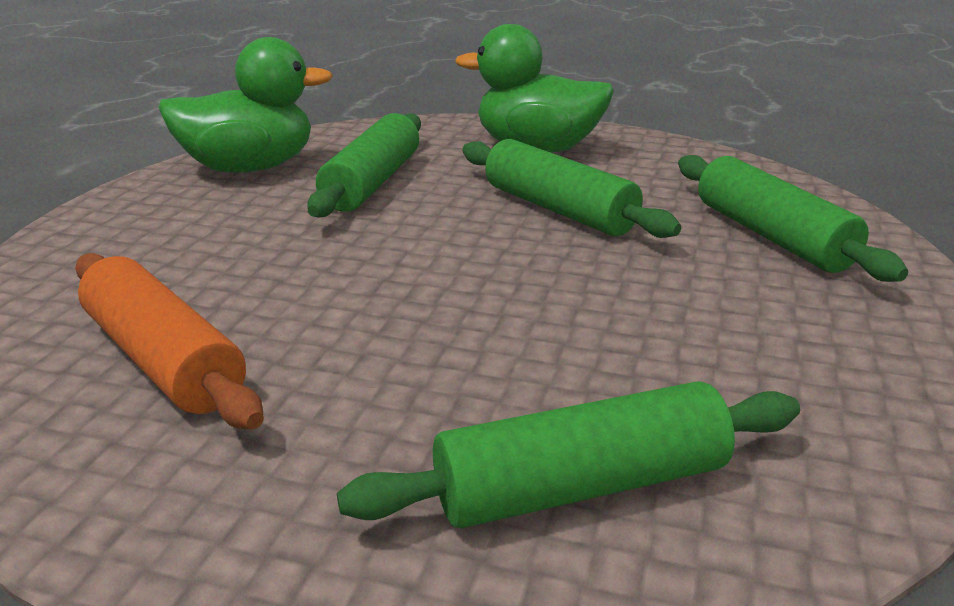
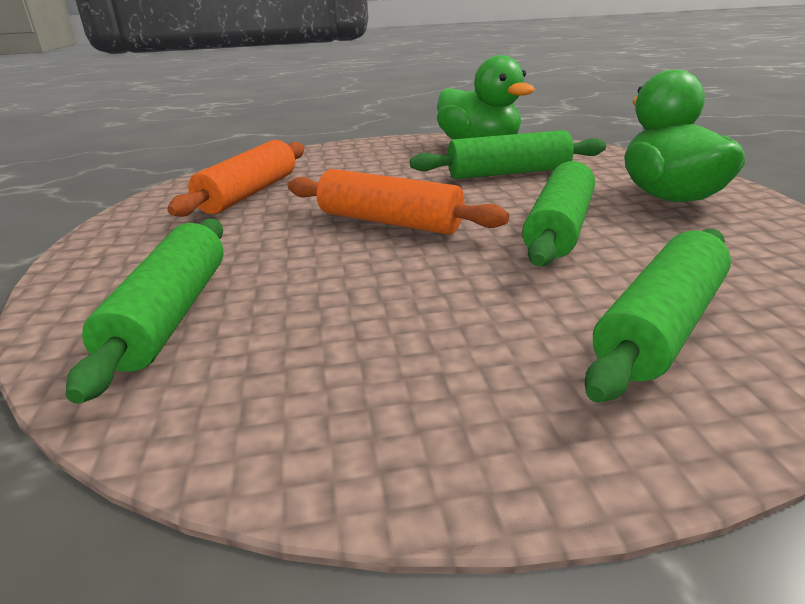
camera: 65 degrees right, 0 degrees up
green rolling pin [337,381,800,528] -> green rolling pin turned 45 degrees clockwise [66,218,224,404]
none -> orange rolling pin [288,169,509,235]

